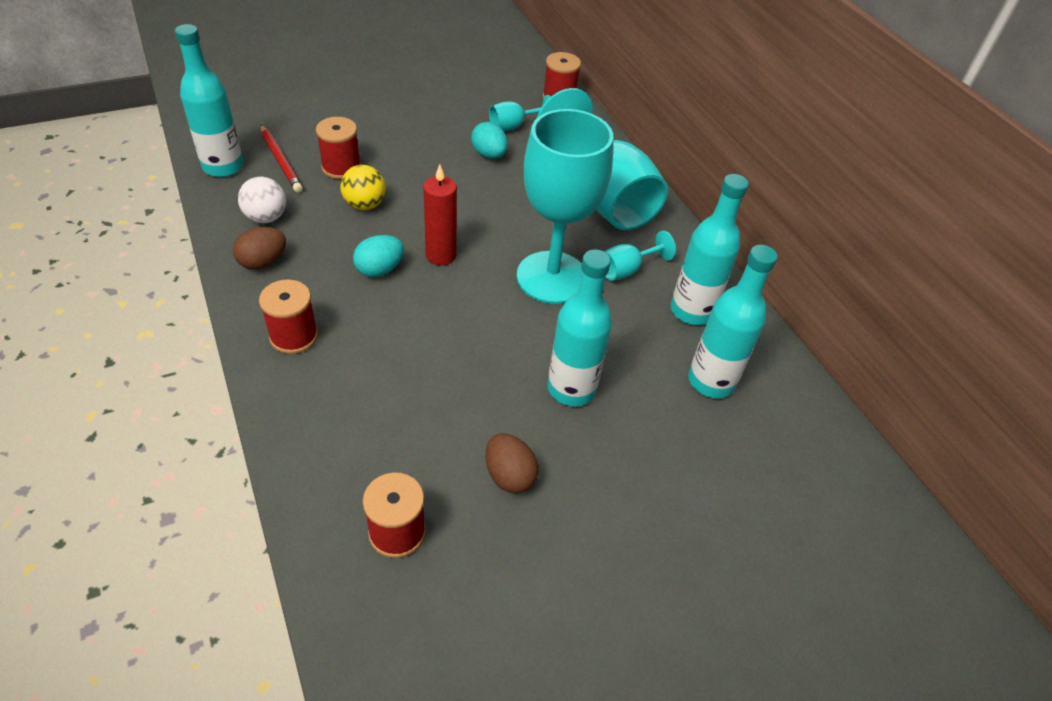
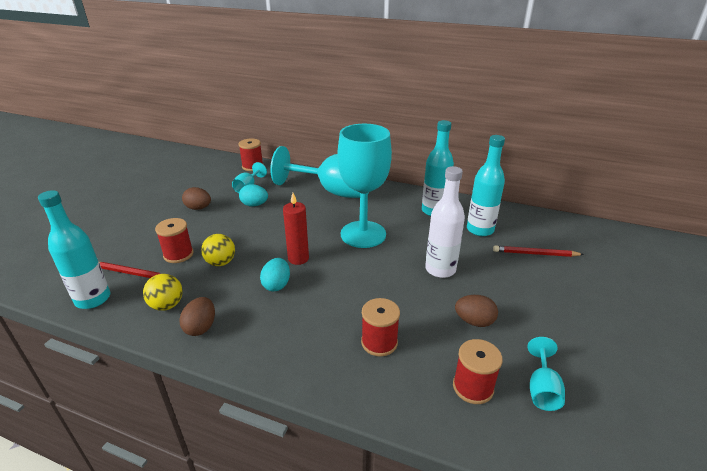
camera: 40 degrees left, 15 degrees down
white ball [238,177,286,223] -> yellow ball [143,274,183,311]
red spool [259,279,318,354] -> red spool moved to [361,298,400,357]
turquoise bottle [548,249,612,406] -> white bottle [425,166,465,278]
turquoise goblet [604,231,676,281] -> turquoise goblet moved to [527,337,565,411]
none -> brown egg [182,187,211,210]
none -> red pencil [493,245,584,257]

